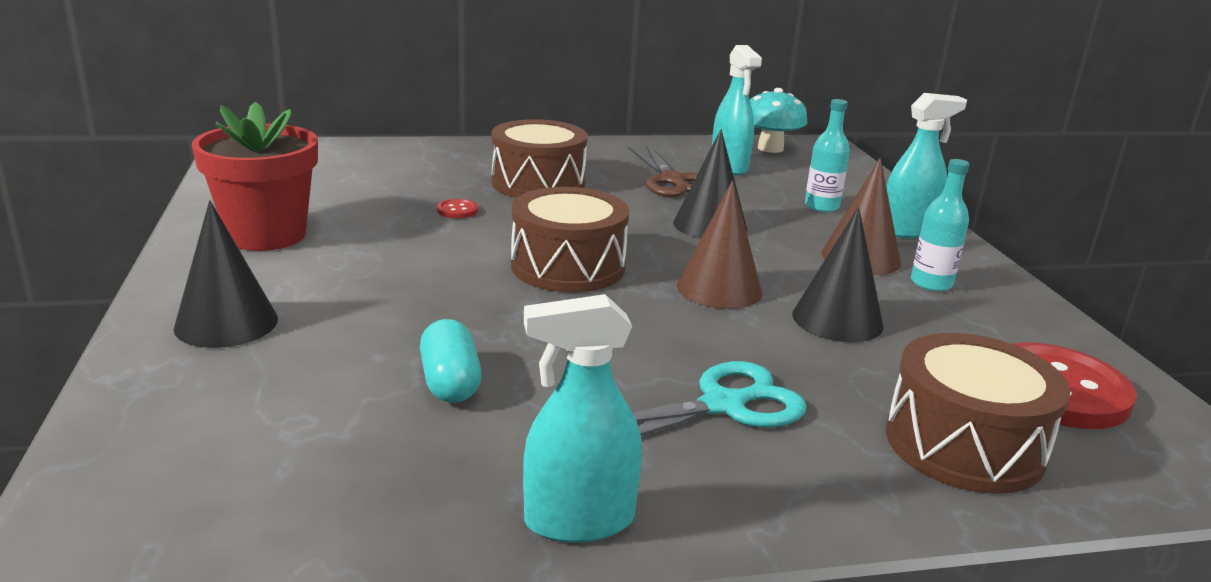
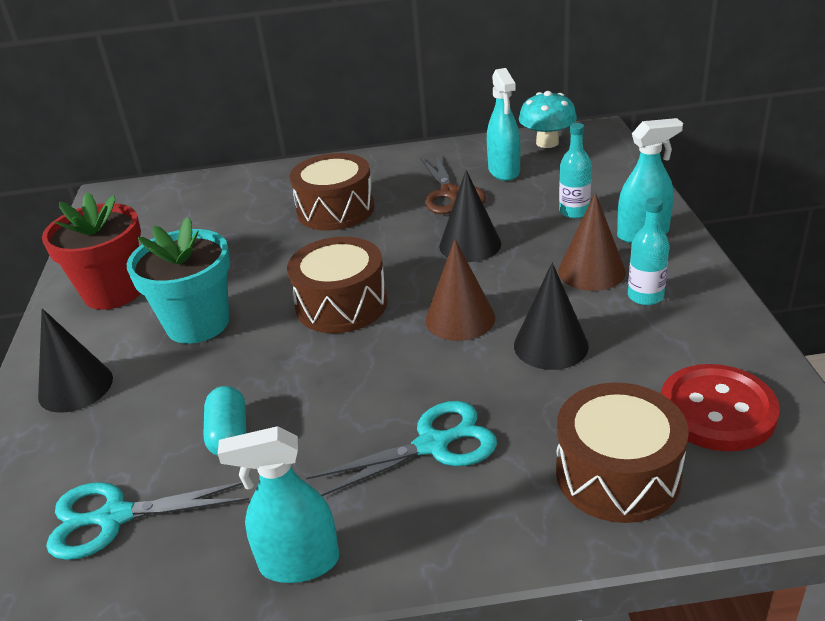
camera: 10 degrees right, 10 degrees up
red button [437,199,478,218] -> none
none -> turquoise scissors [46,482,249,560]
none -> turquoise flower pot [127,217,230,344]

